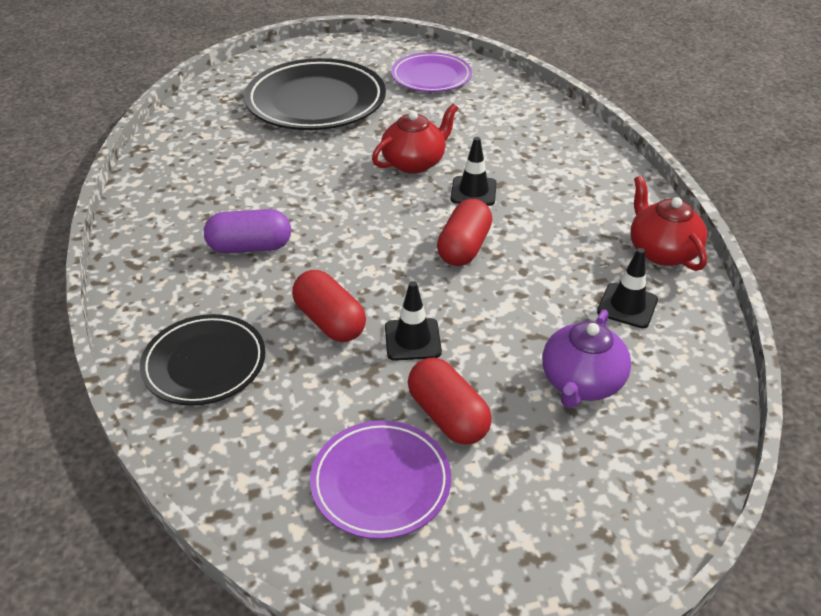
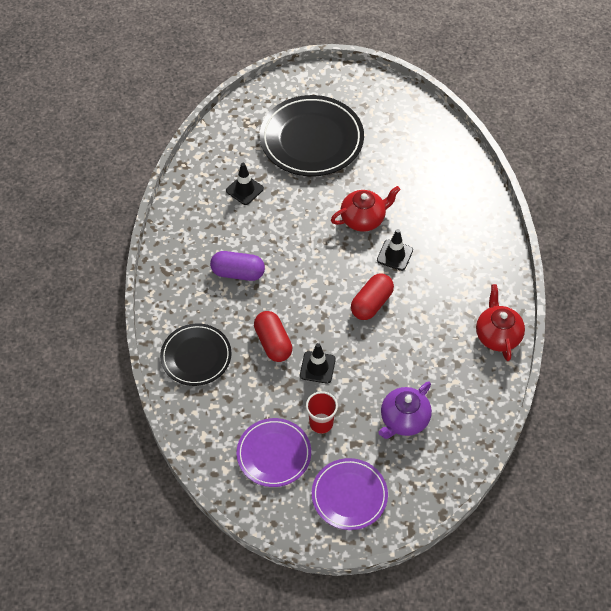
camera: 15 degrees right, 15 degrees up
purple plate [391,52,472,92] -> purple plate moved to [312,458,388,530]
red capsule [408,358,492,445] -> red cup [306,391,338,434]
black traffic cone [597,248,658,328] -> black traffic cone moved to [226,163,264,205]

